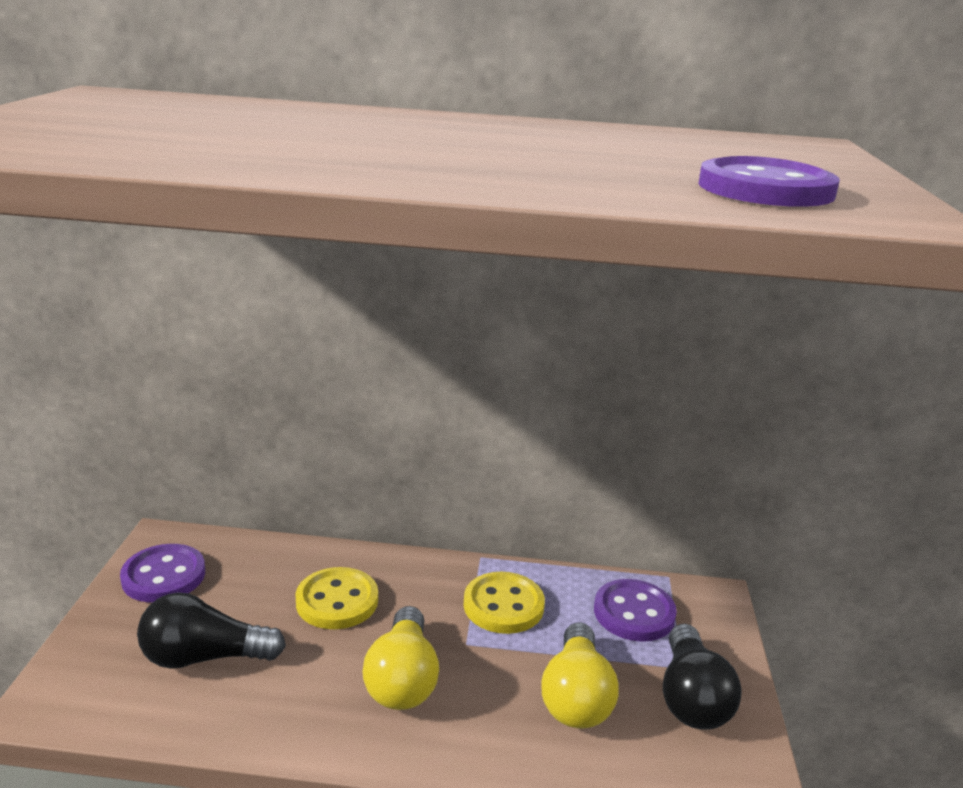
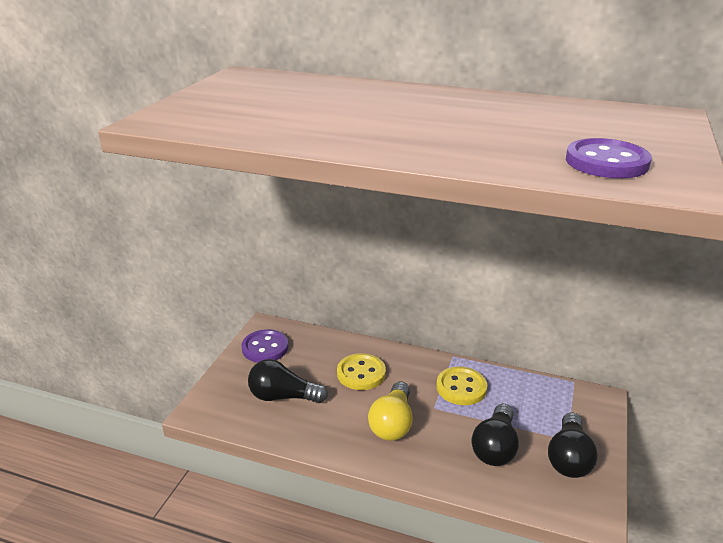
camera: 15 degrees right, 5 degrees up
yellow light bulb [541,622,618,729] -> black light bulb [471,404,519,466]
purple button [594,579,677,642] -> none

